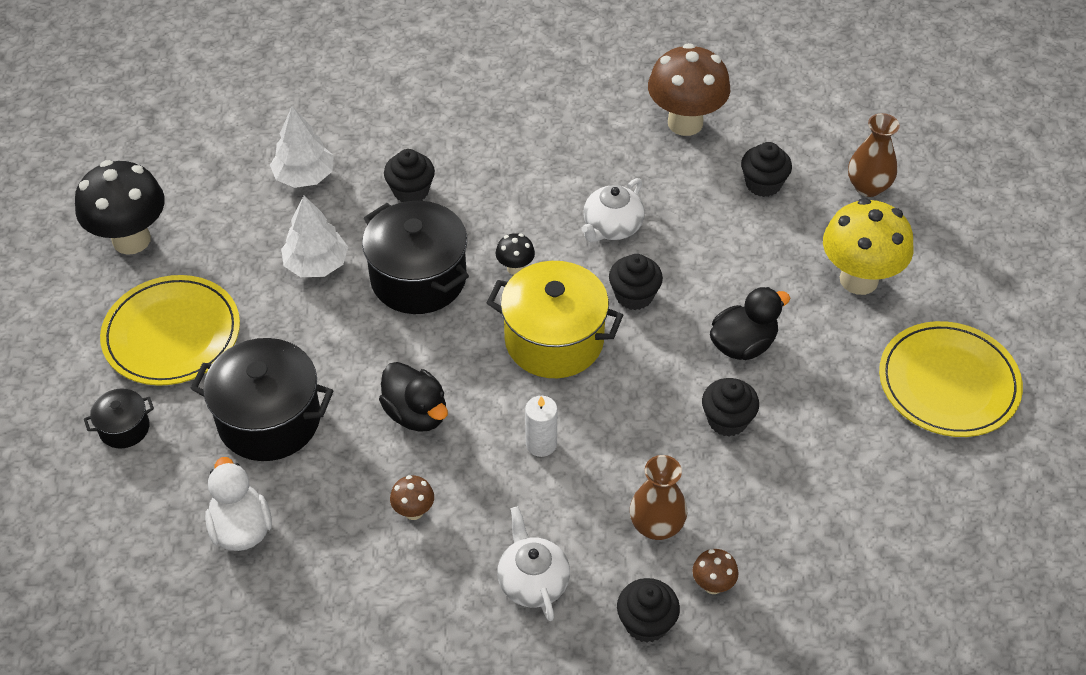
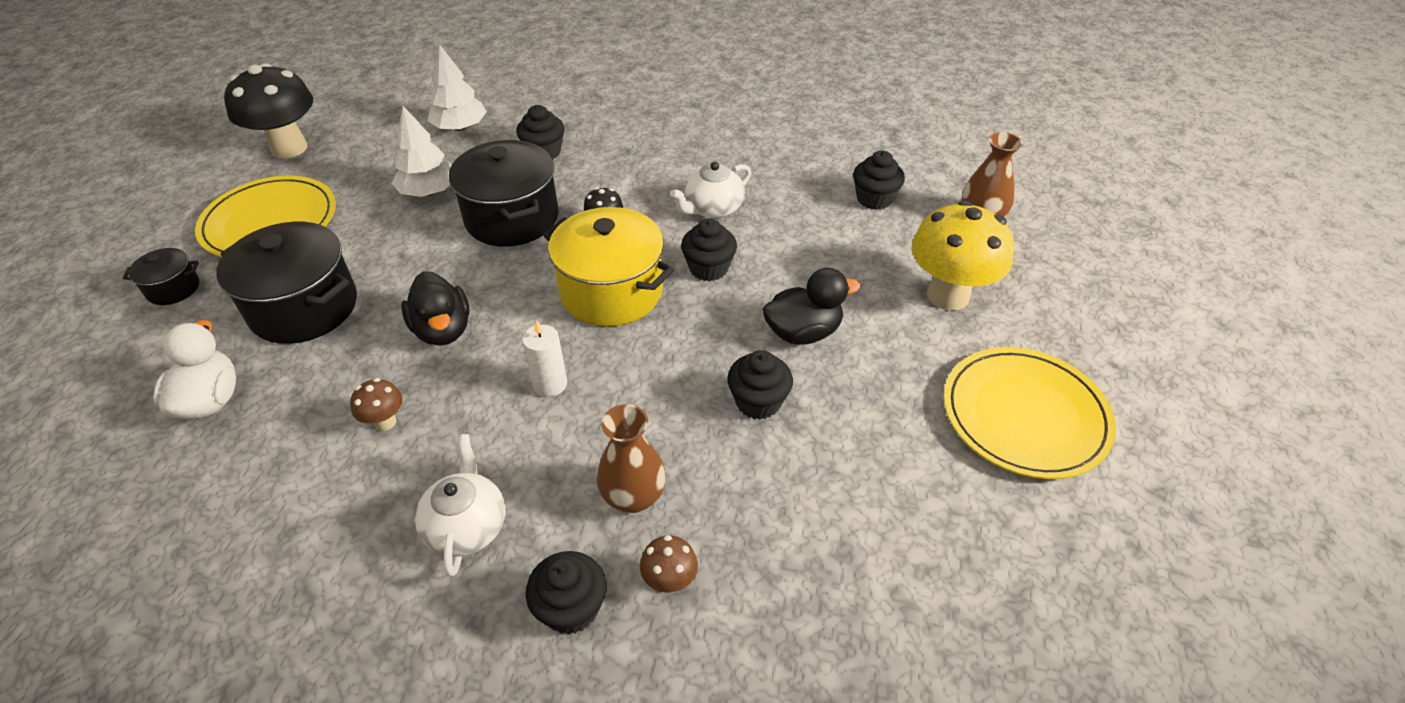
camera: 15 degrees right, 5 degrees down
brown mushroom [648,43,730,136] -> none

